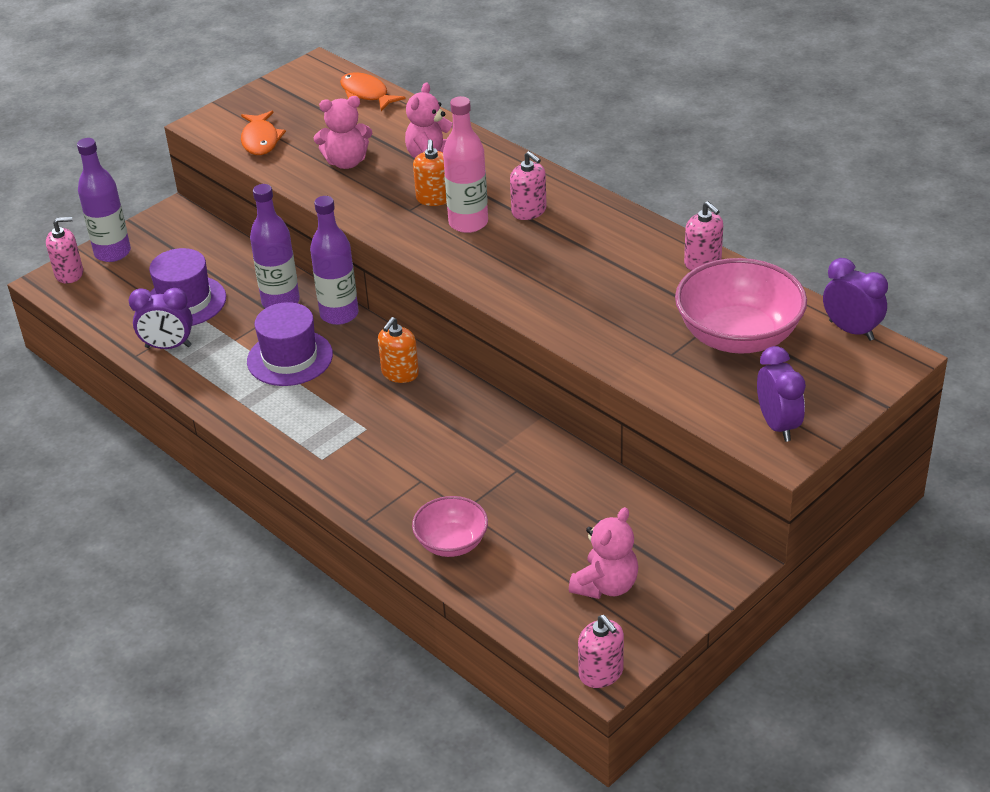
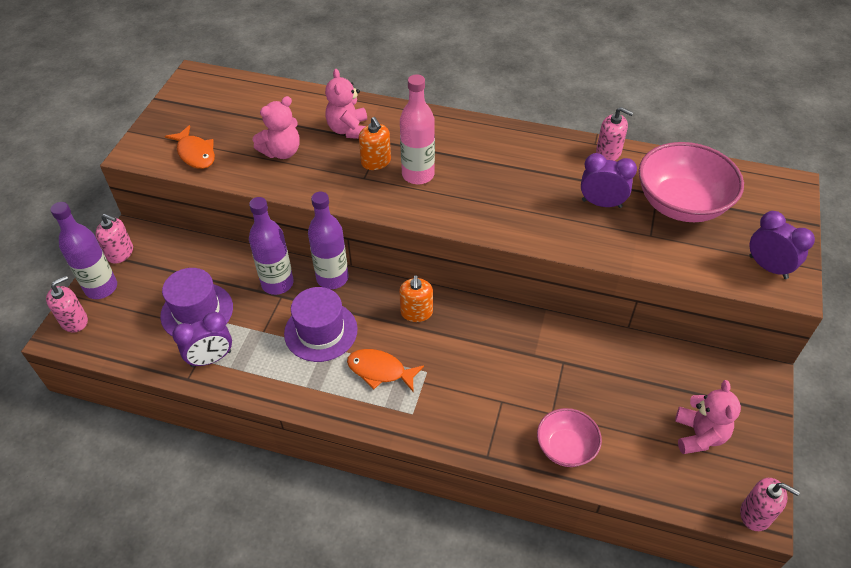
camera: 30 degrees left, 10 degrees up
orange fish [340,72,406,111] -> orange fish moved to [347,349,424,391]
pink soap dispenser [510,151,547,220] -> pink soap dispenser moved to [95,214,133,264]
purple clock [823,258,888,341] -> purple clock moved to [581,153,637,208]

